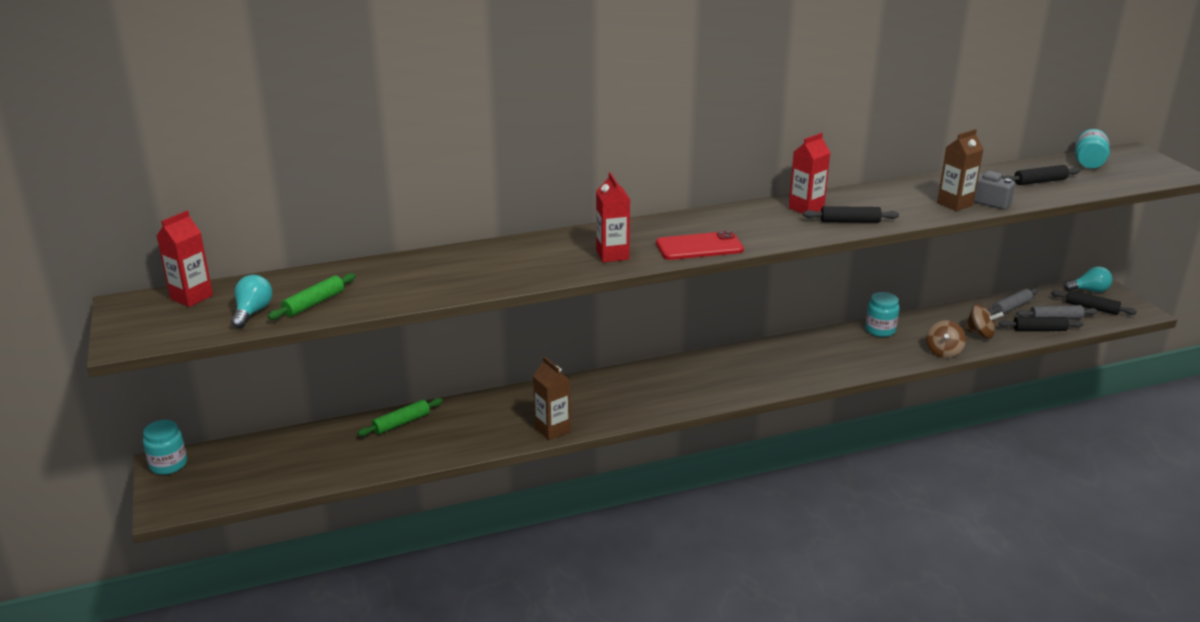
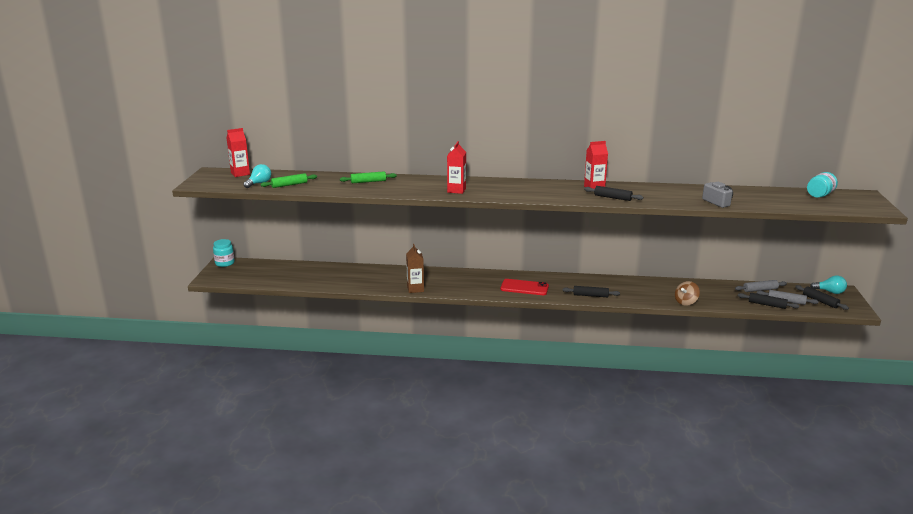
camera: 25 degrees right, 5 degrees down
green rolling pin [357,398,443,436] -> green rolling pin moved to [340,171,397,183]
red phone [656,231,744,260] -> red phone moved to [501,279,549,295]
turquoise jar [865,292,900,337] -> none
brown carton [937,129,984,211] -> none
brown spinning top [963,304,1003,339] -> none
black rolling pin [1005,165,1081,185] -> black rolling pin moved to [563,286,620,297]

